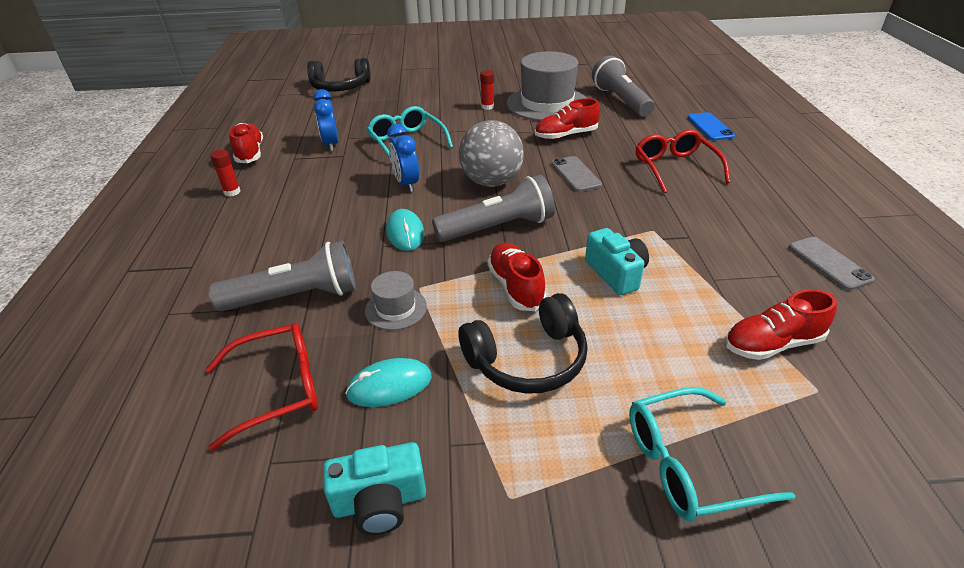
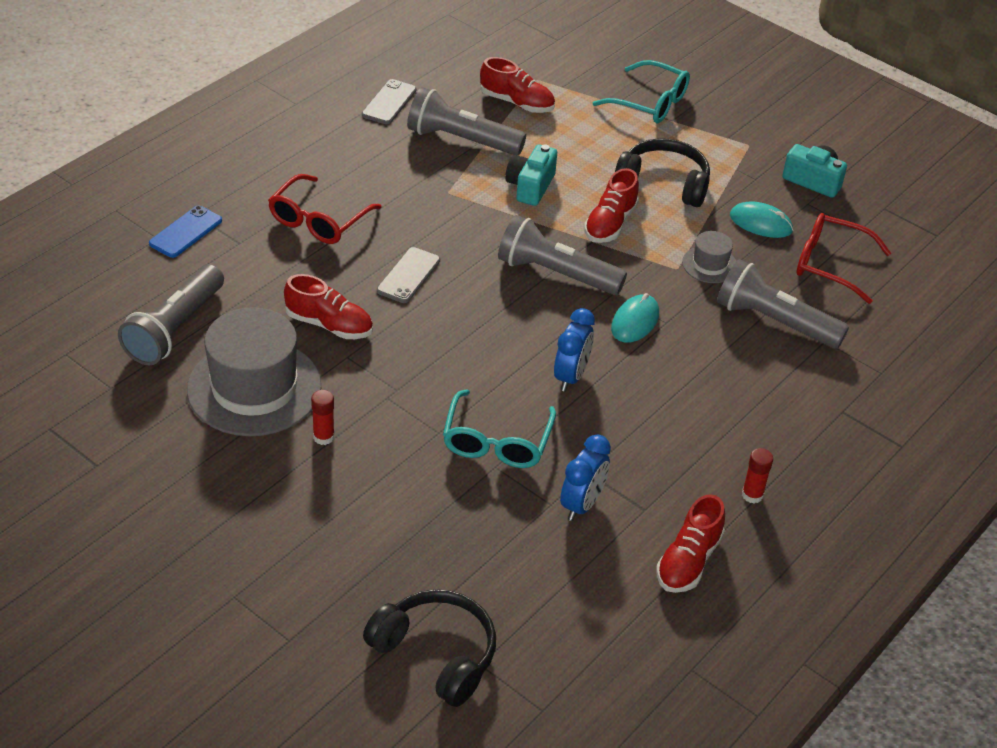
camera: 140 degrees left, 5 degrees up
grey ball [459,120,524,187] -> none
none -> grey flashlight [407,87,526,155]

